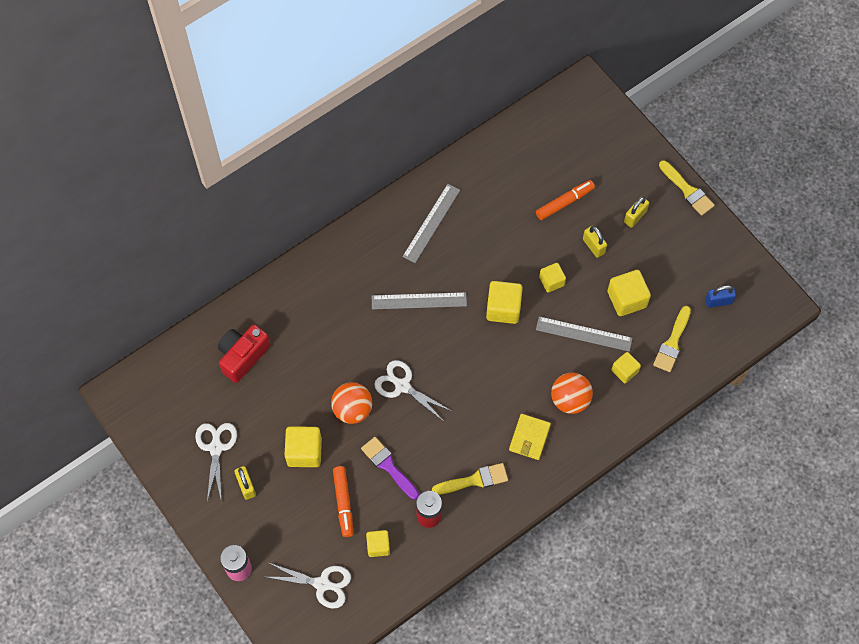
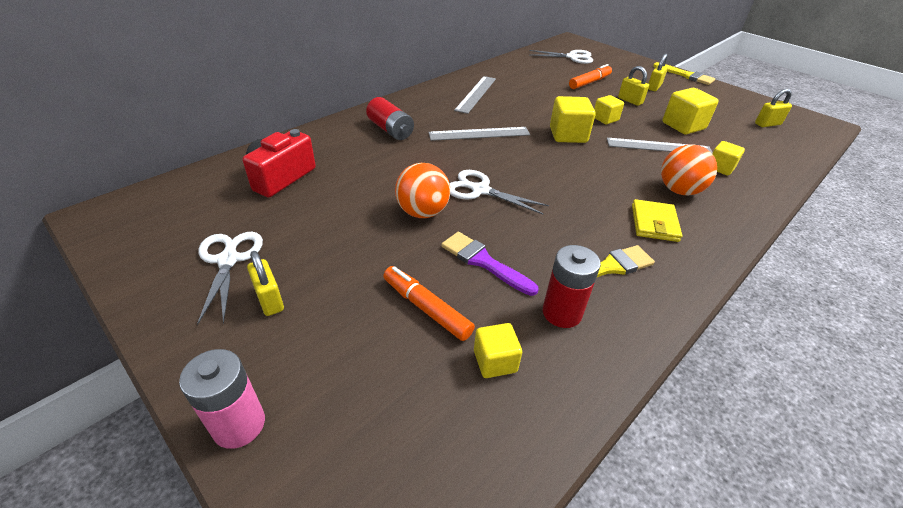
camera: 10 degrees left, 25 degrees down
white scissors [266,563,351,609] -> white scissors moved to [529,50,593,64]
yellow cube [285,426,322,467] -> none
orange marker [333,466,353,537] -> orange marker turned 150 degrees clockwise [383,266,475,341]
yellow brush [653,306,691,372] -> none
blue padlock [705,285,736,308] -> yellow padlock [755,89,792,127]
none -> red battery [366,97,414,140]

